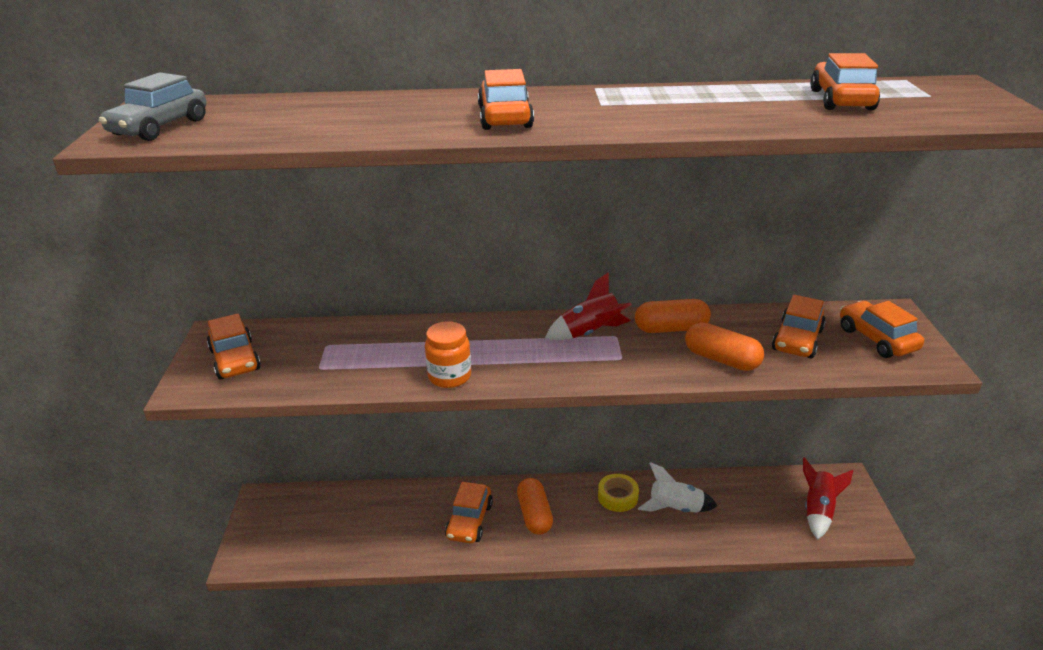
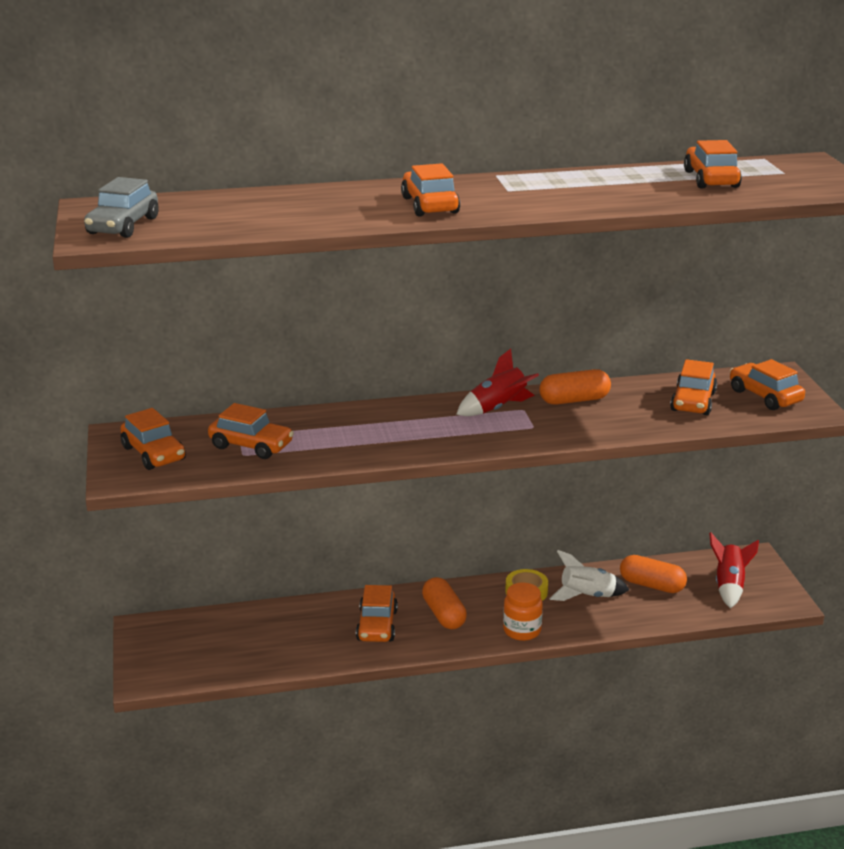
camera: 10 degrees left, 5 degrees down
orange jar [425,321,471,388] -> orange jar moved to [503,583,543,641]
orange capsule [685,322,764,371] -> orange capsule moved to [620,555,687,593]
none -> orange car [208,403,294,459]

